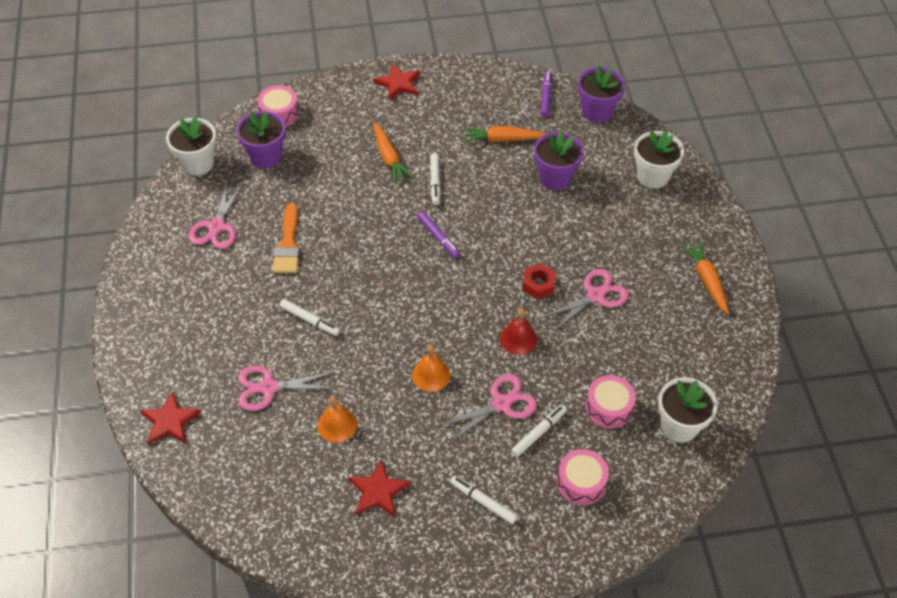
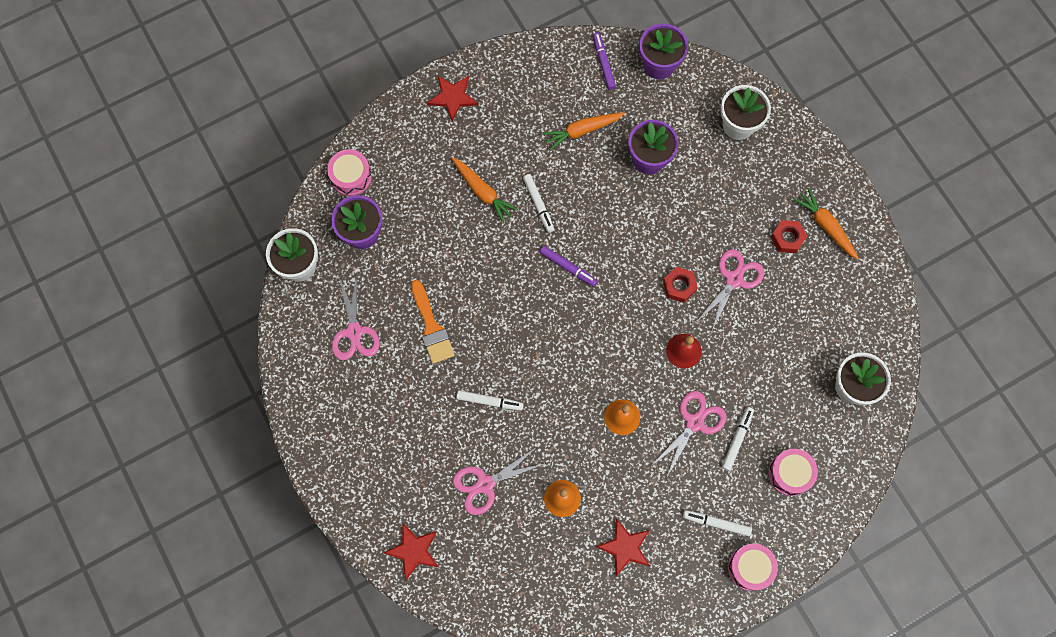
camera: 20 degrees left, 20 degrees up
pink drum [585,375,636,429] -> pink drum moved to [728,543,778,591]
none -> red nut [770,220,807,253]

